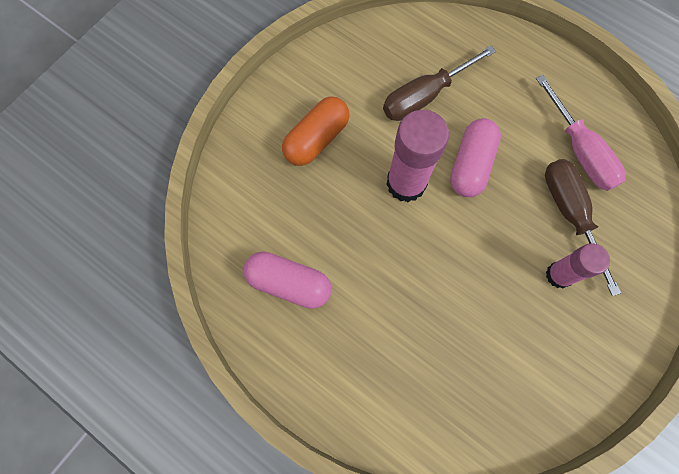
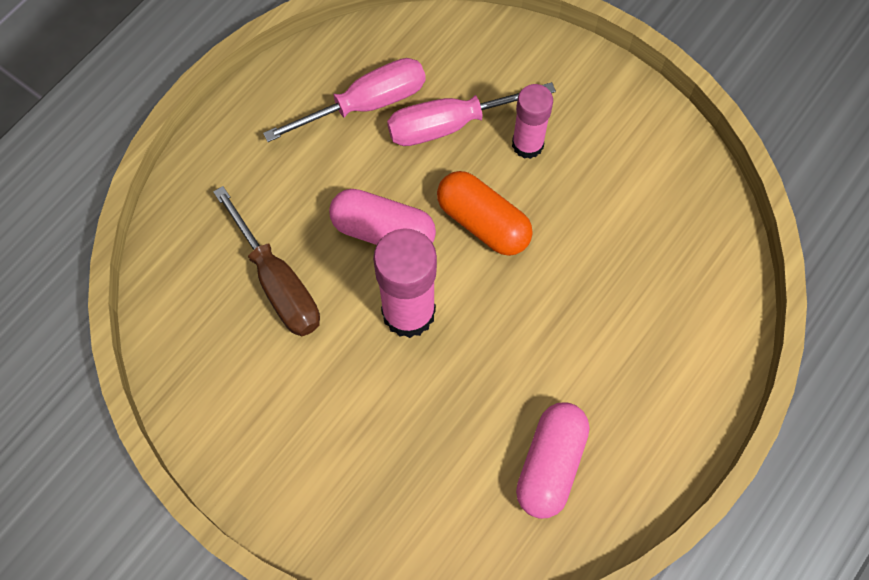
camera: 90 degrees left, 5 degrees down
orange capsule [282,96,350,166] -> orange capsule moved to [437,171,533,256]
brown screwdriver [545,159,621,296] -> pink screwdriver [387,82,556,146]

